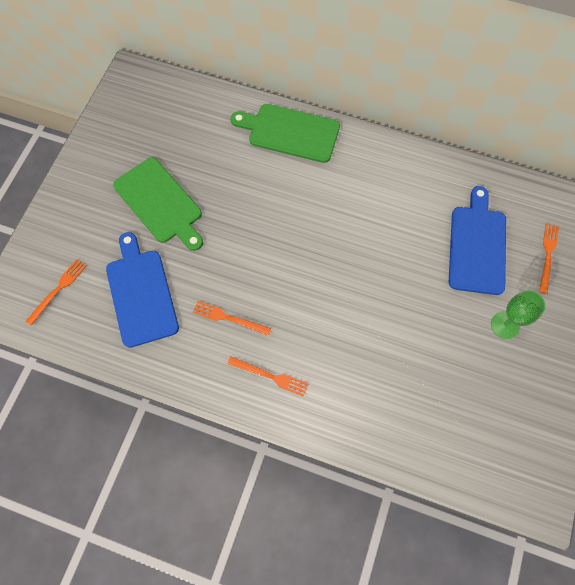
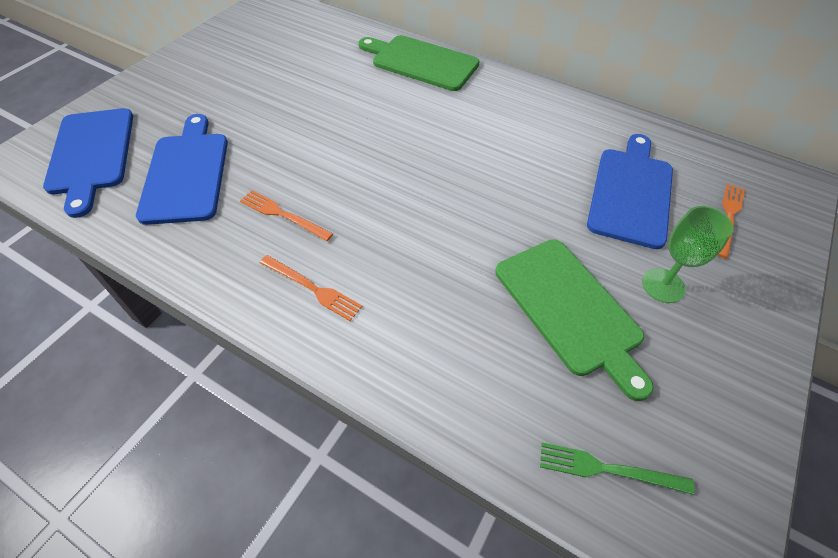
camera: 10 degrees right, 15 degrees down
orange fork [25,259,86,326] -> blue cutting board [43,108,133,218]
green cutting board [113,158,203,251] -> green cutting board moved to [495,239,654,401]
none -> green fork [540,442,695,495]

